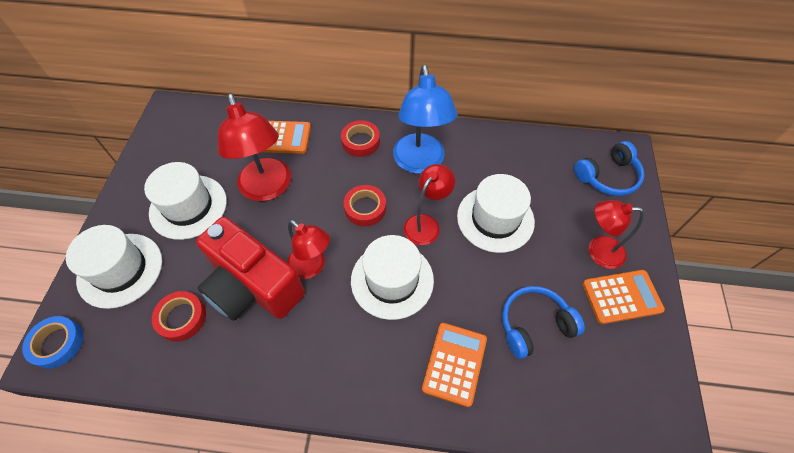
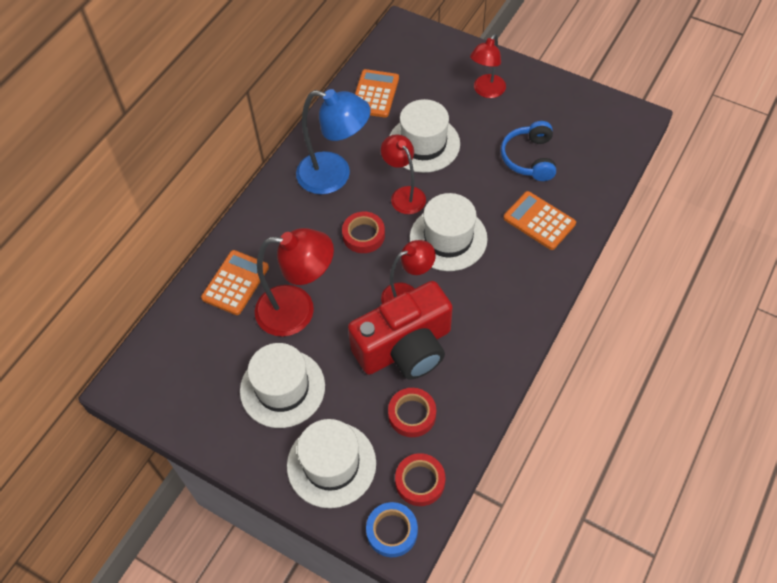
camera: 65 degrees left, 0 degrees up
red tape [341,120,380,157] -> red tape moved to [395,453,445,506]
blue headphones [574,141,644,196] -> none
orange calculator [583,270,665,324] -> orange calculator moved to [355,69,399,118]

